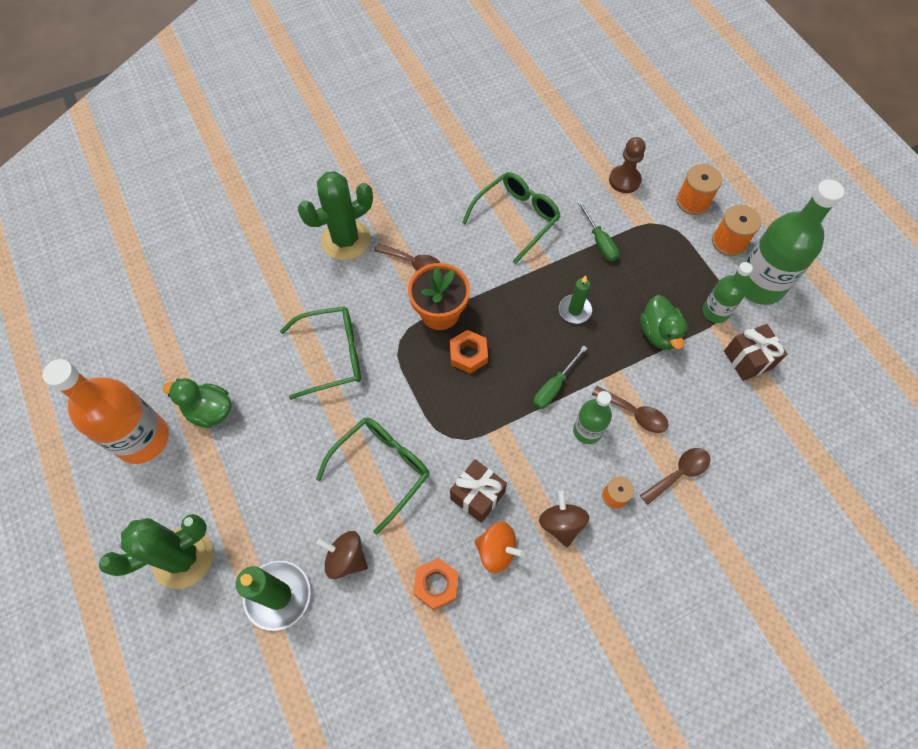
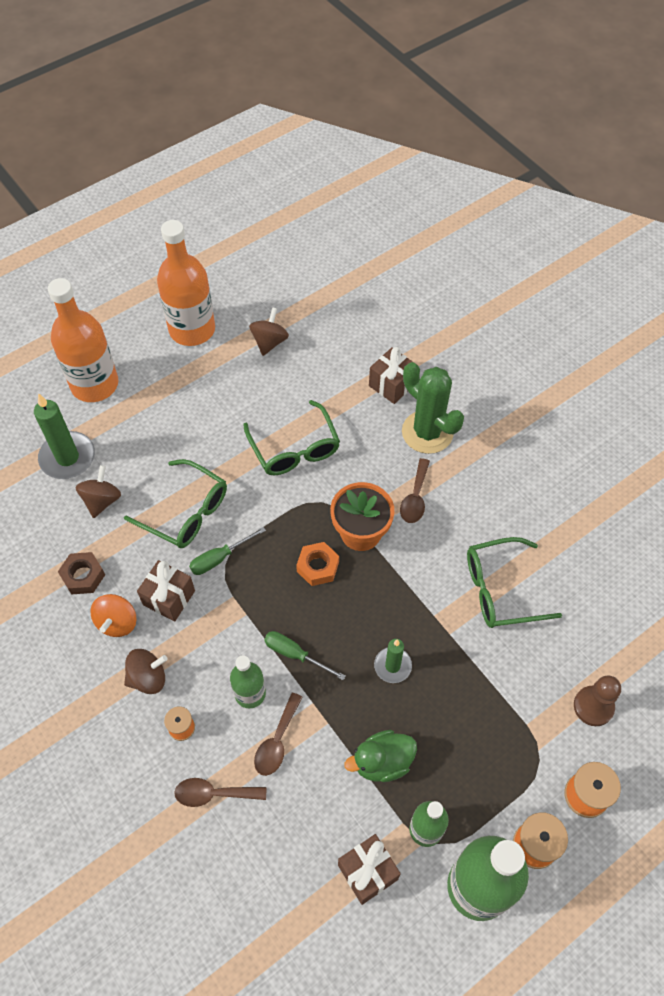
camera: 80 degrees right, 5 degrees down
green cactus [99,514,213,589] -> orange bottle [48,278,118,402]
green duck [163,378,232,428] -> none
orange nut [413,558,458,610] -> brown nut [58,552,105,595]
green glasses [462,172,561,264] -> green glasses turned 135 degrees clockwise [467,537,562,628]
green screwdriver [577,201,619,261] -> green screwdriver moved to [189,527,266,575]
brown spoon [640,448,710,505] -> brown spoon turned 135 degrees clockwise [174,778,266,807]
none -> brown spinning top [249,307,289,356]
none -> brown gift [369,347,414,404]

